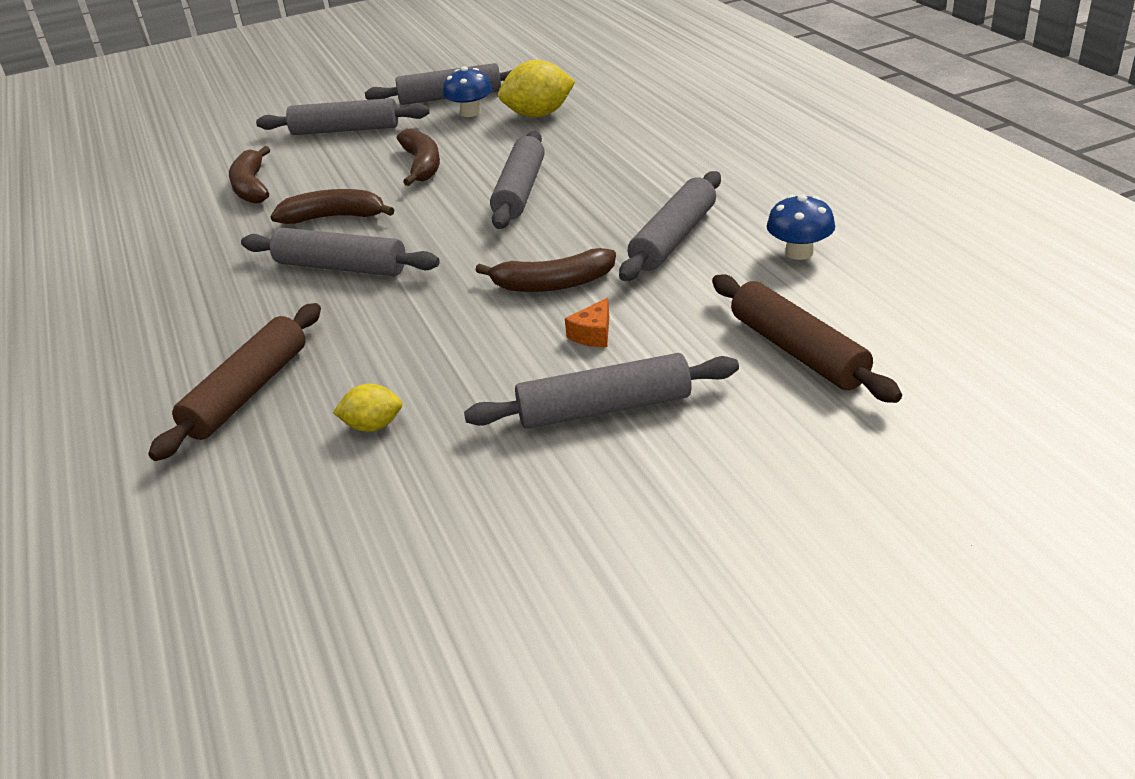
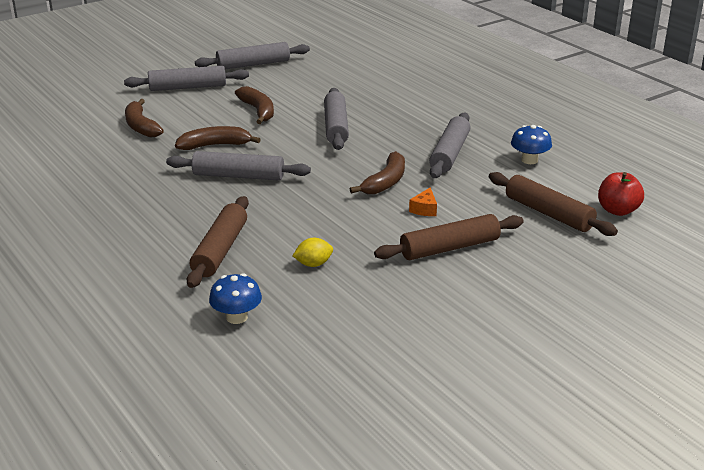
camera: 15 degrees left, 5 degrees down
blue mushroom [443,66,492,117] -> blue mushroom moved to [209,273,262,324]
grey rolling pin [464,353,739,429] -> brown rolling pin [374,214,524,260]
brown banana [475,248,616,292] -> brown banana turned 45 degrees counterclockwise [350,151,405,195]
yellow lemon [498,60,576,118] -> none
none -> red apple [598,172,644,216]

